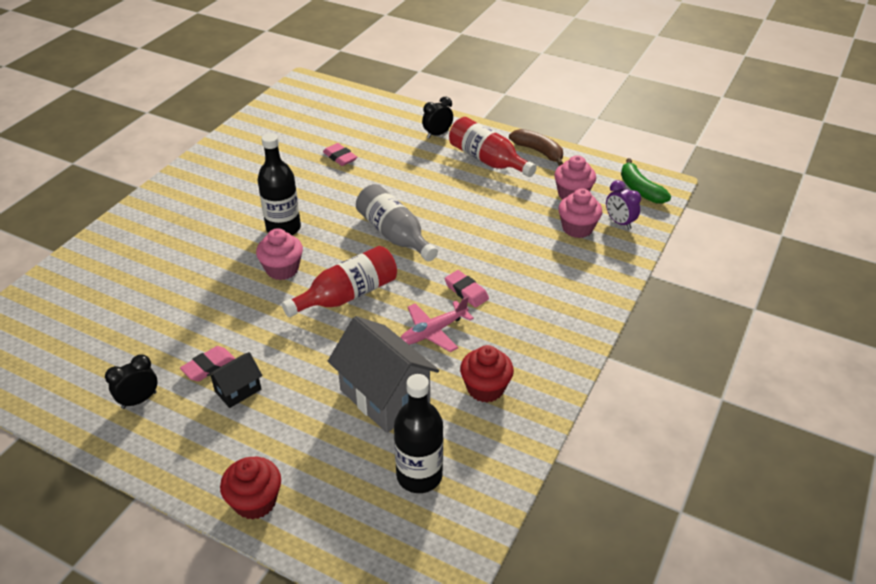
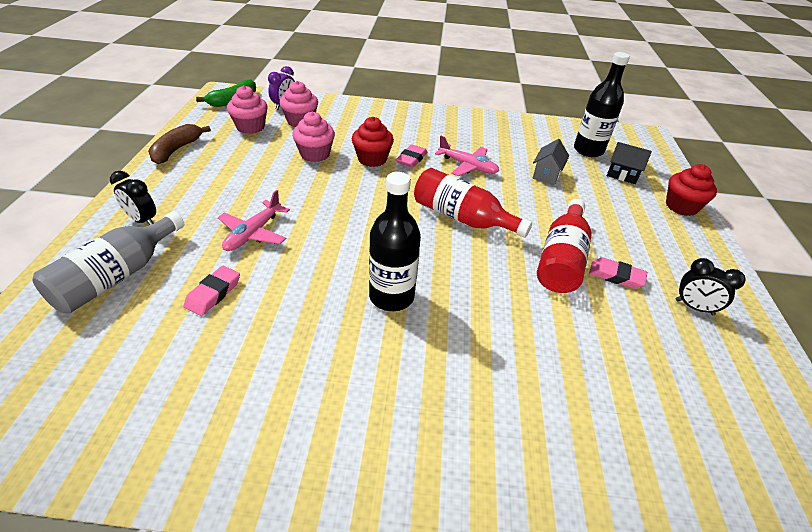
camera: 115 degrees left, 0 degrees up
black house [207,352,263,408] -> black house moved to [607,142,652,184]
pink cupcake [256,228,303,280] -> pink cupcake moved to [292,112,335,162]
grey house [328,316,439,433] -> grey house [533,139,569,185], size x0.51
grey bottle [356,184,438,261] -> grey bottle moved to [32,211,184,314]
red bottle [449,117,537,177] -> red bottle moved to [537,199,592,293]
red cupcake [460,345,514,402] -> red cupcake moved to [352,117,394,167]
none -> pink plane [218,190,290,251]

